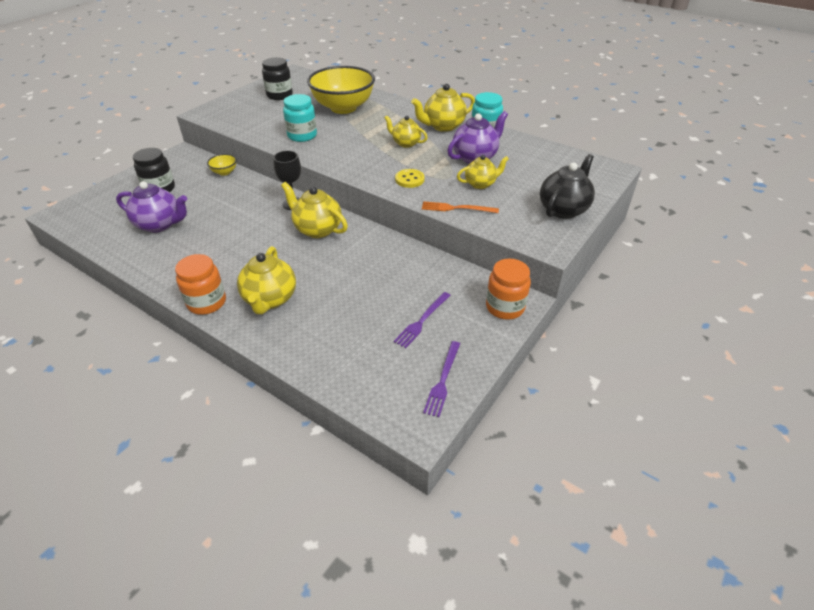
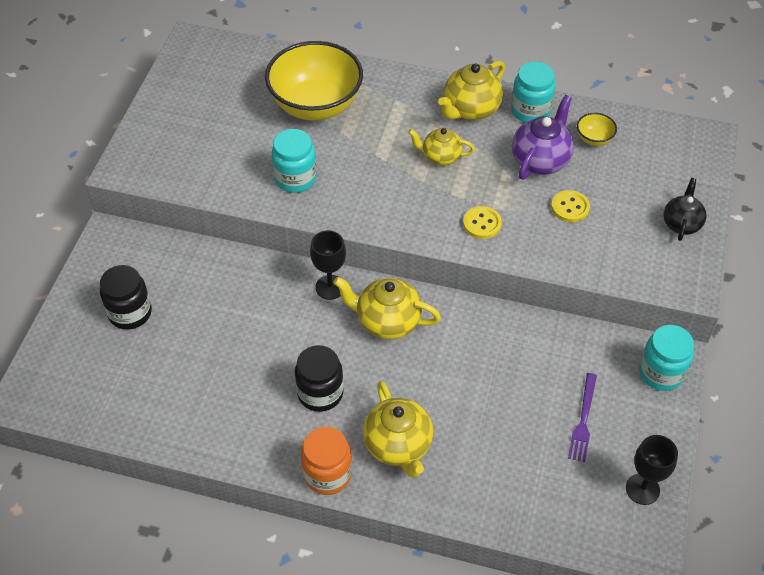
camera: 20 degrees left, 10 degrees up
purple teapot [116,181,187,233] -> none
yellow bowl [207,154,237,176] -> yellow bowl moved to [577,113,617,146]
black jar [262,57,293,100] -> black jar moved to [295,345,344,412]
orange fork [422,201,499,213] -> none
purple fork [423,341,460,417] -> black goblet [626,435,678,505]
yellow teapot [457,155,509,189] -> yellow button [551,190,590,222]
orange jar [486,259,531,320] -> turquoise jar [639,325,694,391]
black teapot [540,154,595,219] -> black teapot [664,178,706,241], size x0.65

